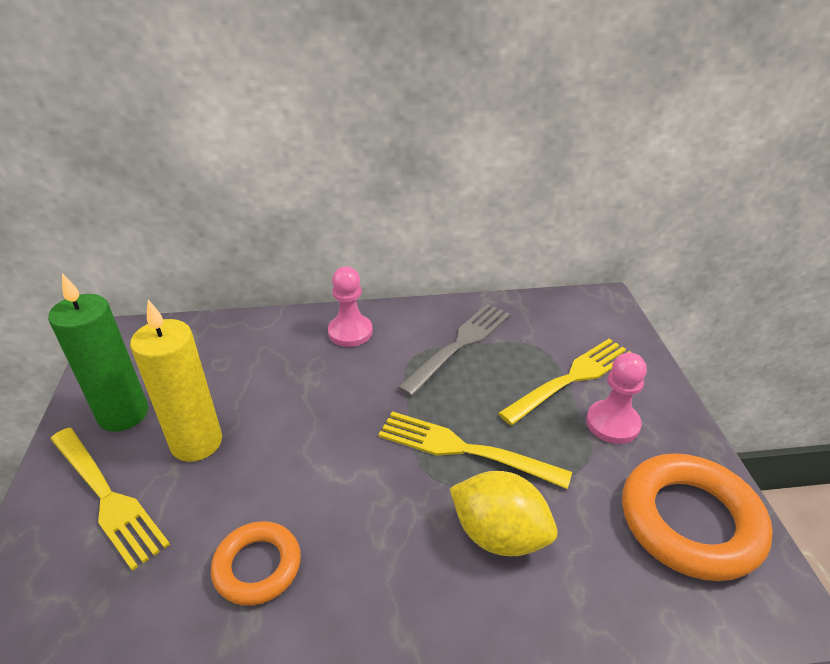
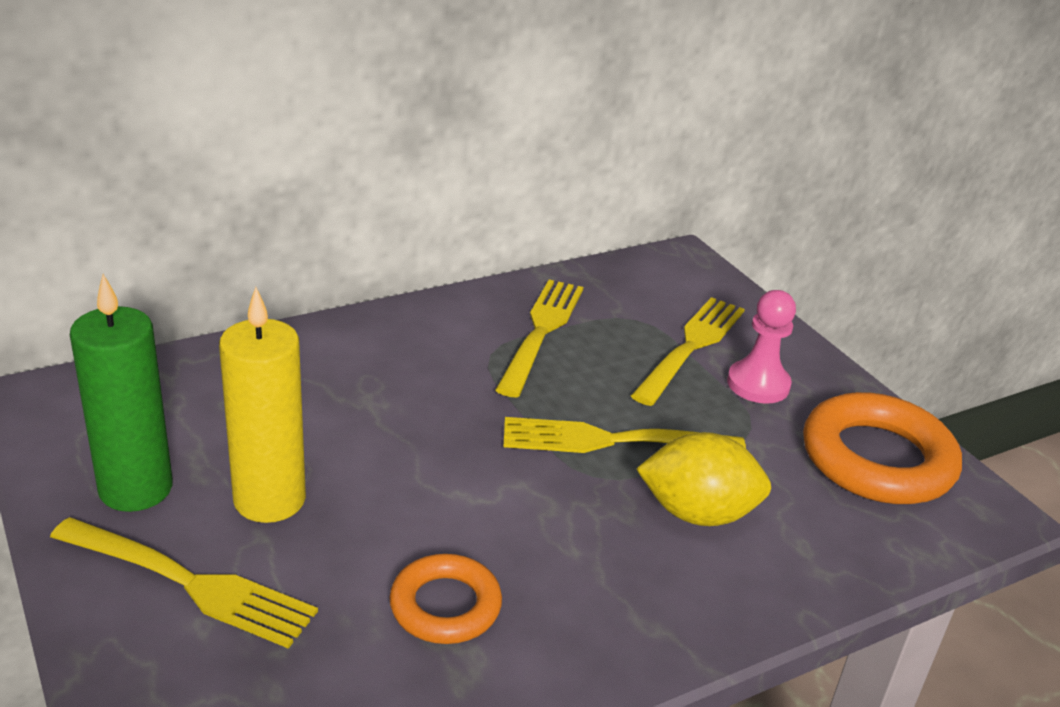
camera: 25 degrees left, 5 degrees down
pink pawn [328,267,373,347] -> none
grey fork [397,304,510,397] -> yellow fork [495,280,583,397]

